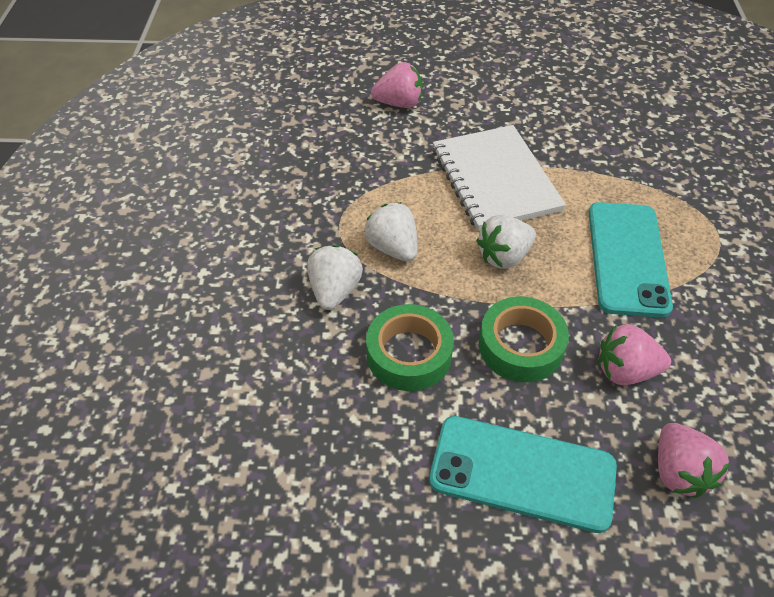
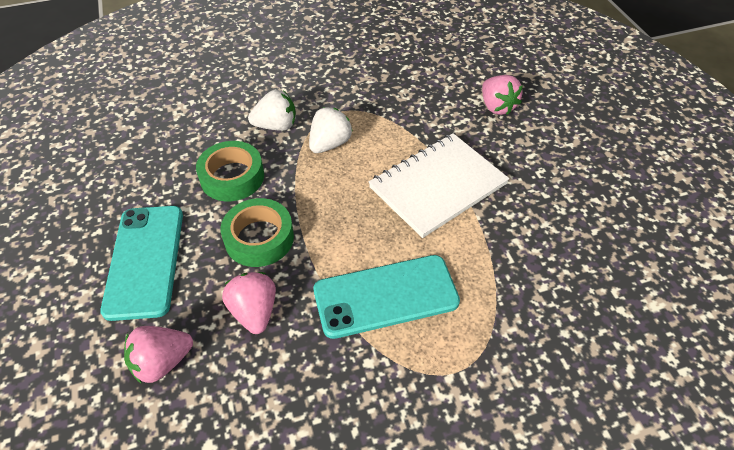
camera: 70 degrees right, 0 degrees up
white strawberry [476,215,536,269] -> none

